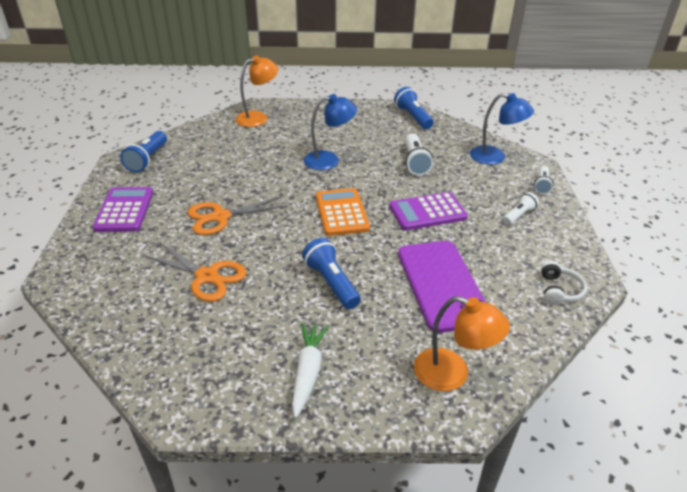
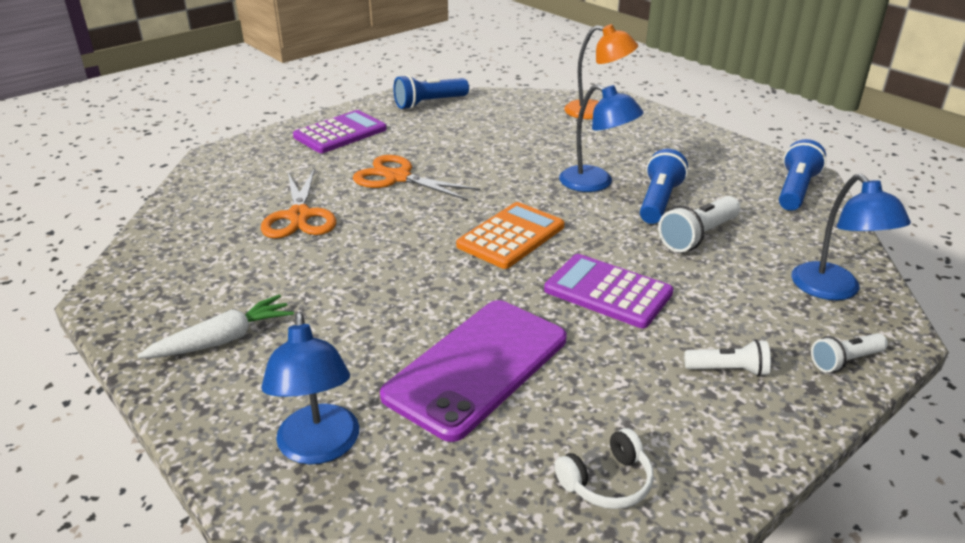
camera: 50 degrees right, 5 degrees down
blue flashlight [302,238,361,309] -> blue flashlight moved to [640,149,688,224]
orange lamp [414,296,510,391] -> blue lamp [262,312,359,465]

